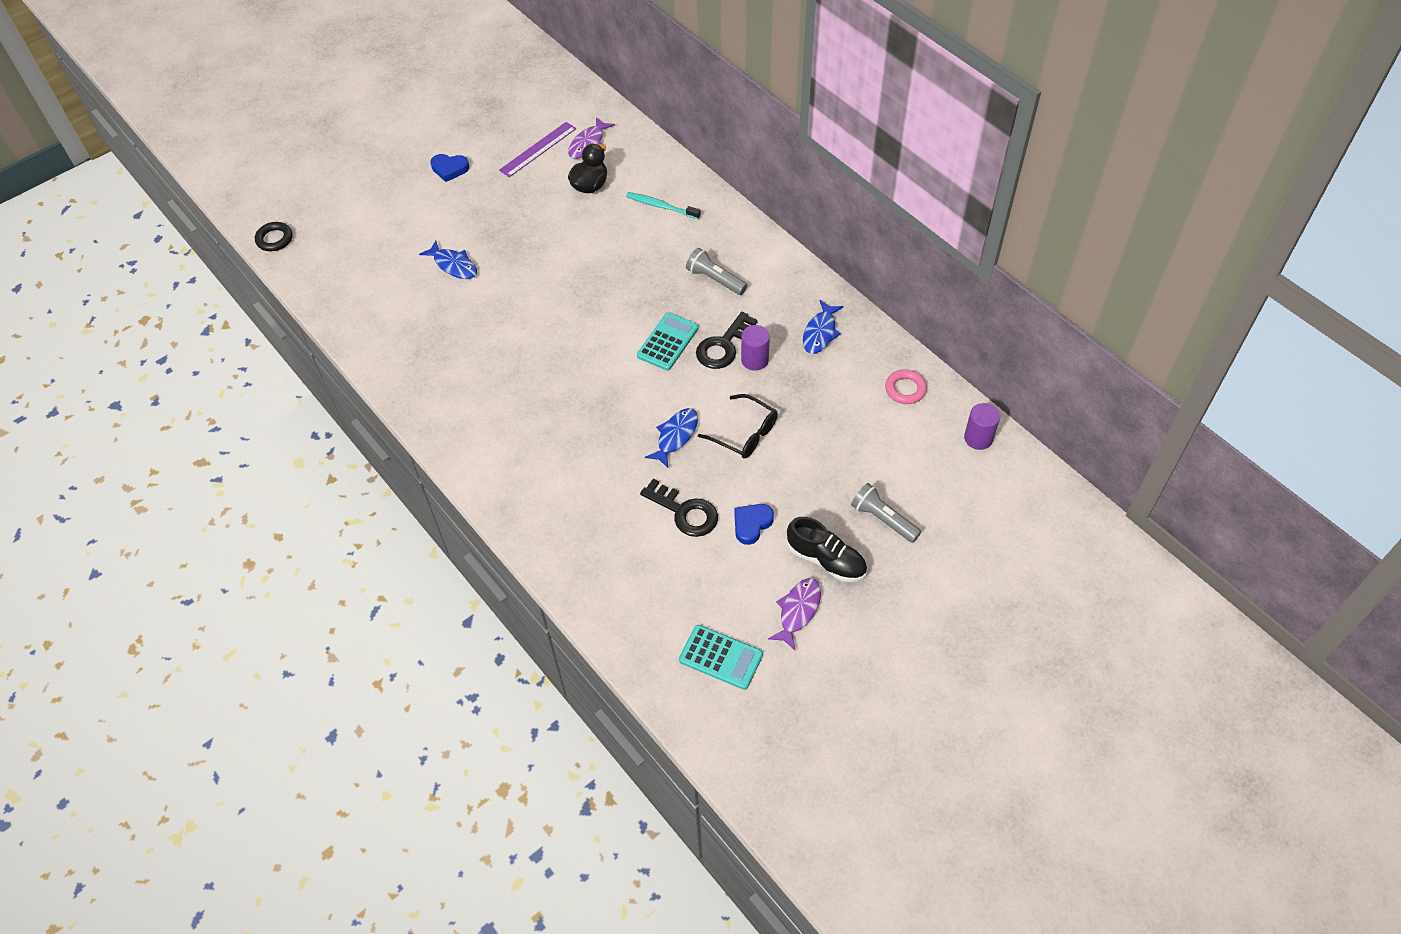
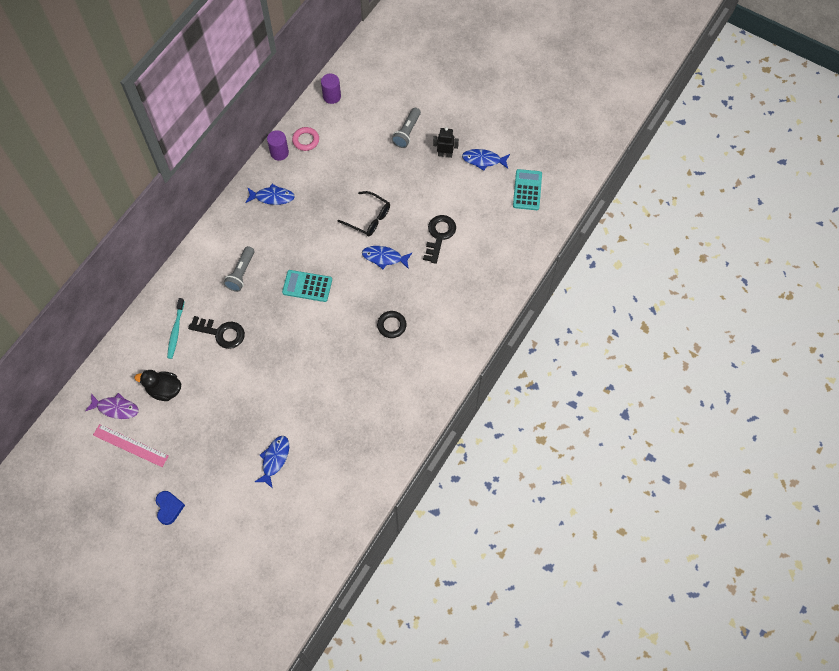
camera: 110 degrees left, 10 degrees up
black ring [255,222,293,251] -> black ring moved to [377,311,406,338]
purple ruler [499,122,576,177] -> pink ruler [93,424,169,467]
black key [696,312,758,369] -> black key moved to [188,316,245,349]
black glasses [698,394,778,459] -> black glasses turned 105 degrees clockwise [338,191,390,236]
blue heart [734,504,774,545] -> none
purple cylinder [741,325,770,371] -> purple cylinder moved to [267,130,289,161]
purple fish [768,578,821,650] -> blue fish [462,149,510,171]
black shoe [787,517,867,582] -> black robot [433,127,459,158]

